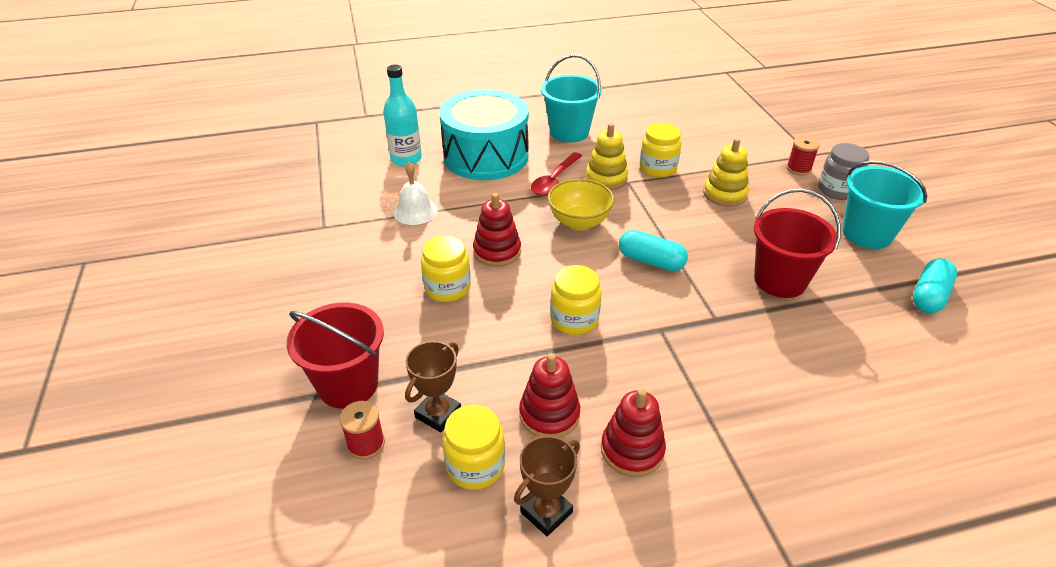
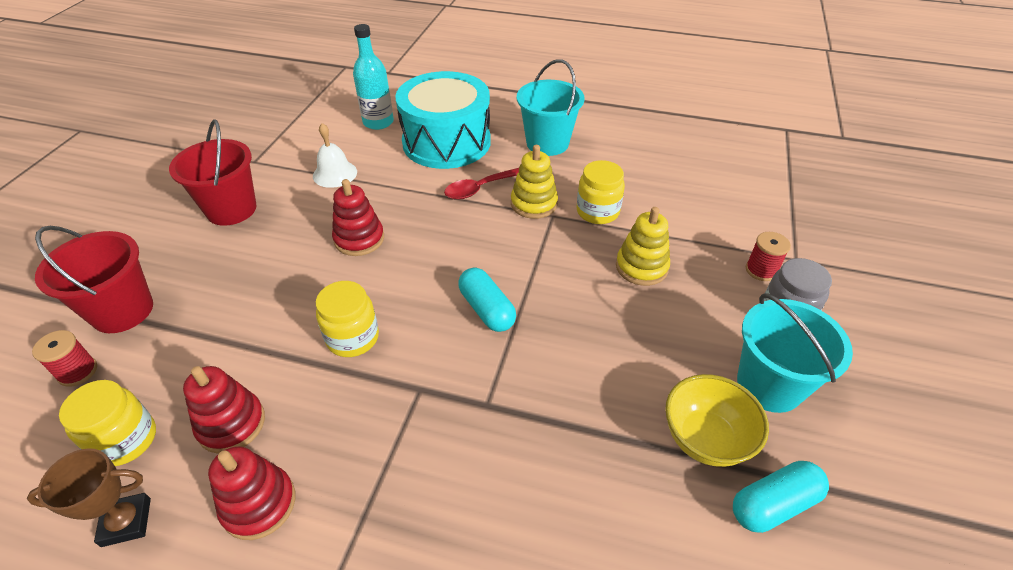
camera: 30 degrees right, 5 degrees up
brown trophy [405,341,461,432] -> none
yellow jar [421,235,471,302] -> none
yellow bowl [548,179,614,231] -> yellow bowl moved to [665,374,769,467]
red bucket [754,189,841,298] -> red bucket moved to [169,119,256,226]

